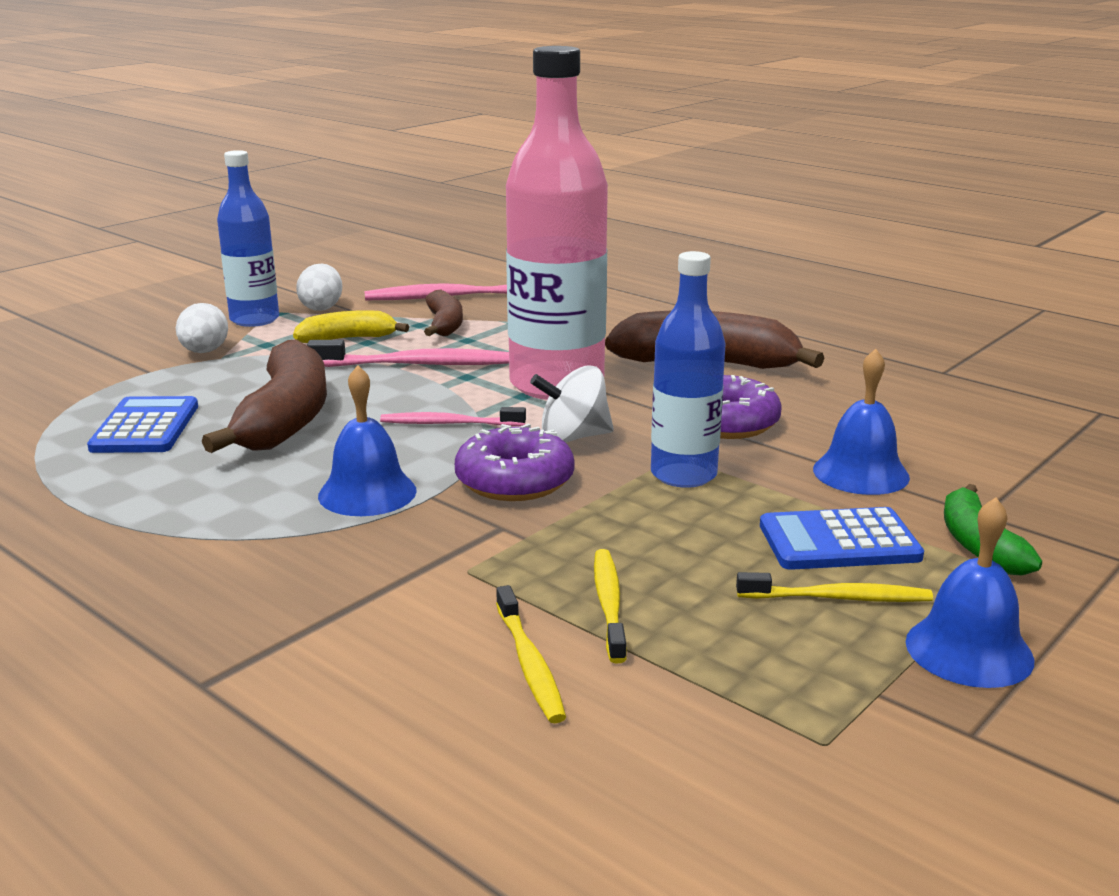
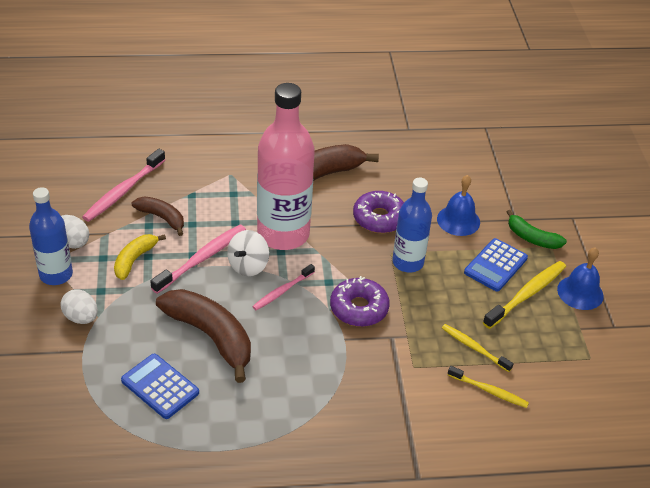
camera: 50 degrees left, 20 degrees up
blue bell [318,365,417,516] -> none
white spinning top [530,365,614,443] -> white spinning top moved to [227,230,269,276]
yellow toothbrush [736,572,933,602] -> yellow toothbrush [483,261,566,329], size x1.58

